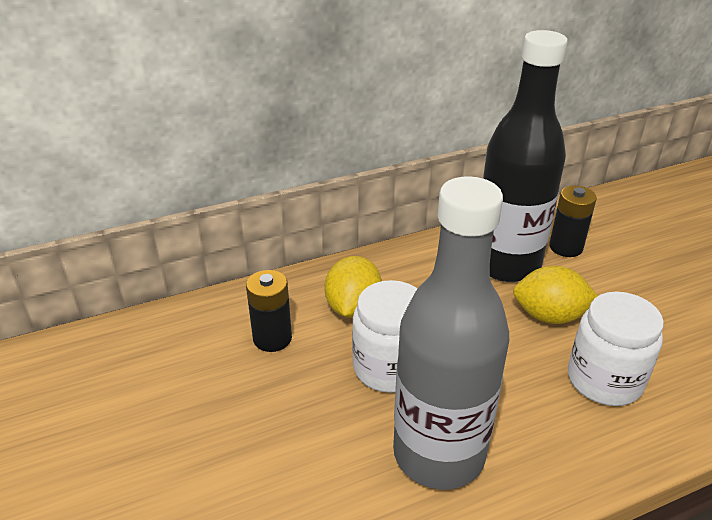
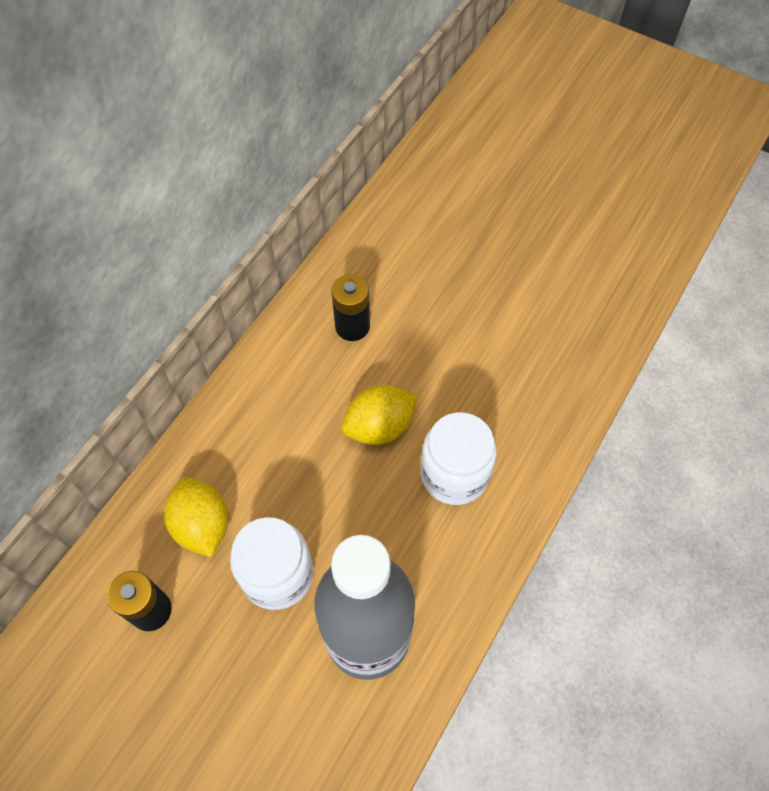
camera: 35 degrees left, 25 degrees up
black bottle [483,30,568,282] -> none

